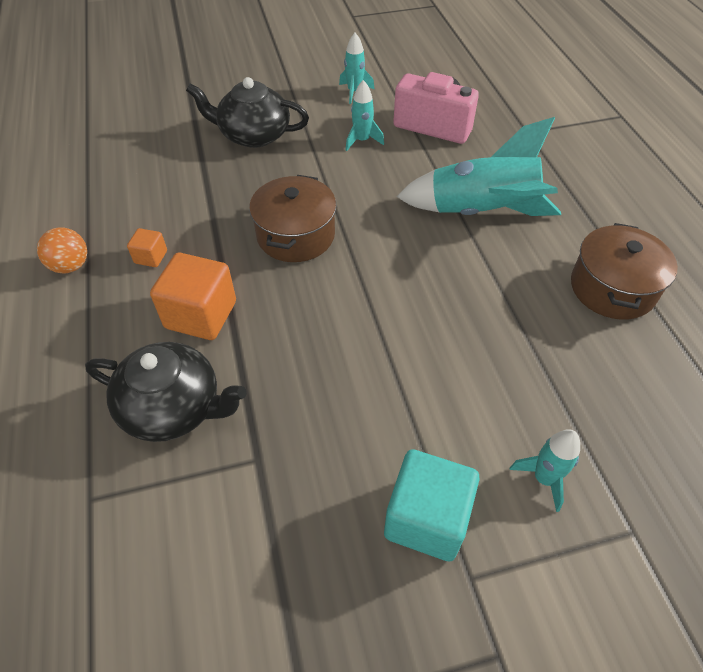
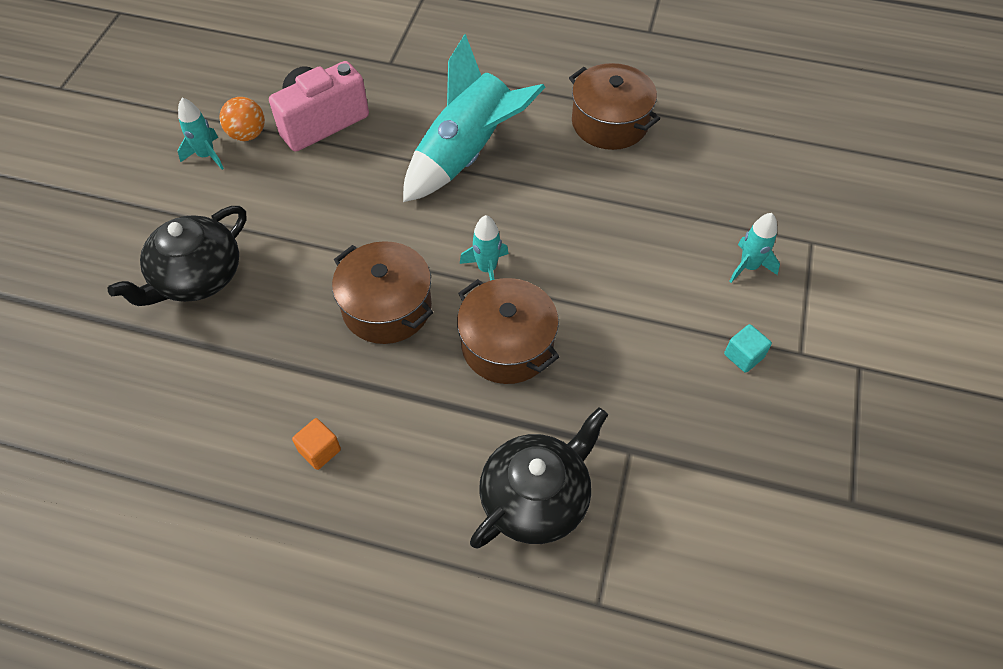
camera: 60 degrees left, 5 degrees up
orange ball [37,227,87,273] -> orange ball moved to [219,97,265,141]
orange cube [150,253,236,340] -> none
turquoise rocket [346,80,384,151] -> turquoise rocket moved to [460,215,509,281]
turquoise cube [384,449,480,561] -> turquoise cube [724,324,772,373], size x0.50
none -> brown pot [457,278,559,384]

